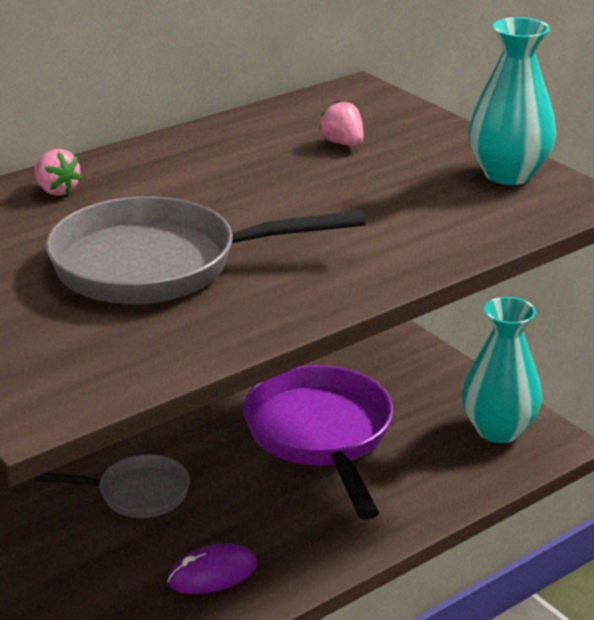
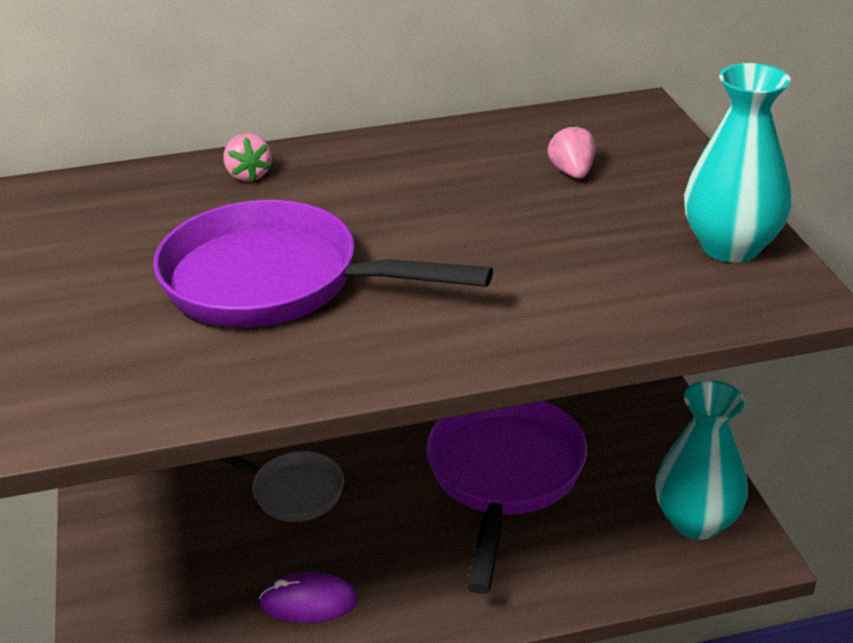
camera: 25 degrees right, 5 degrees up
grey pan [46,196,366,304] -> purple pan [153,200,493,328]

